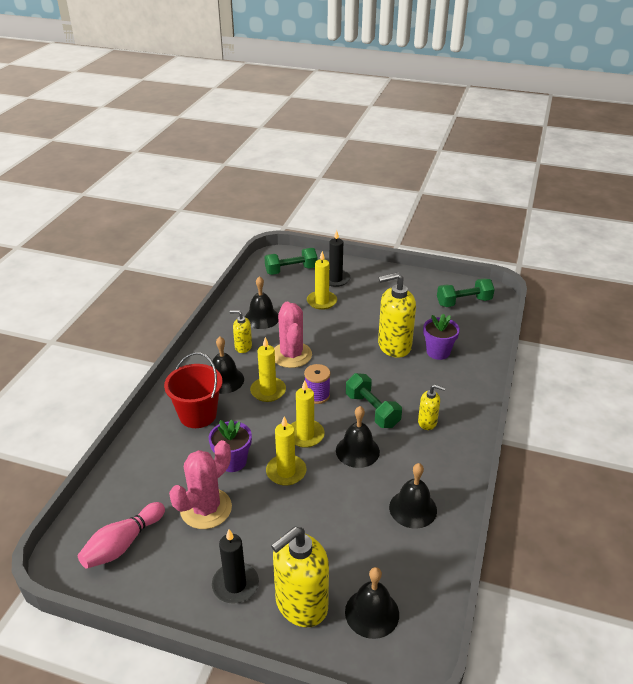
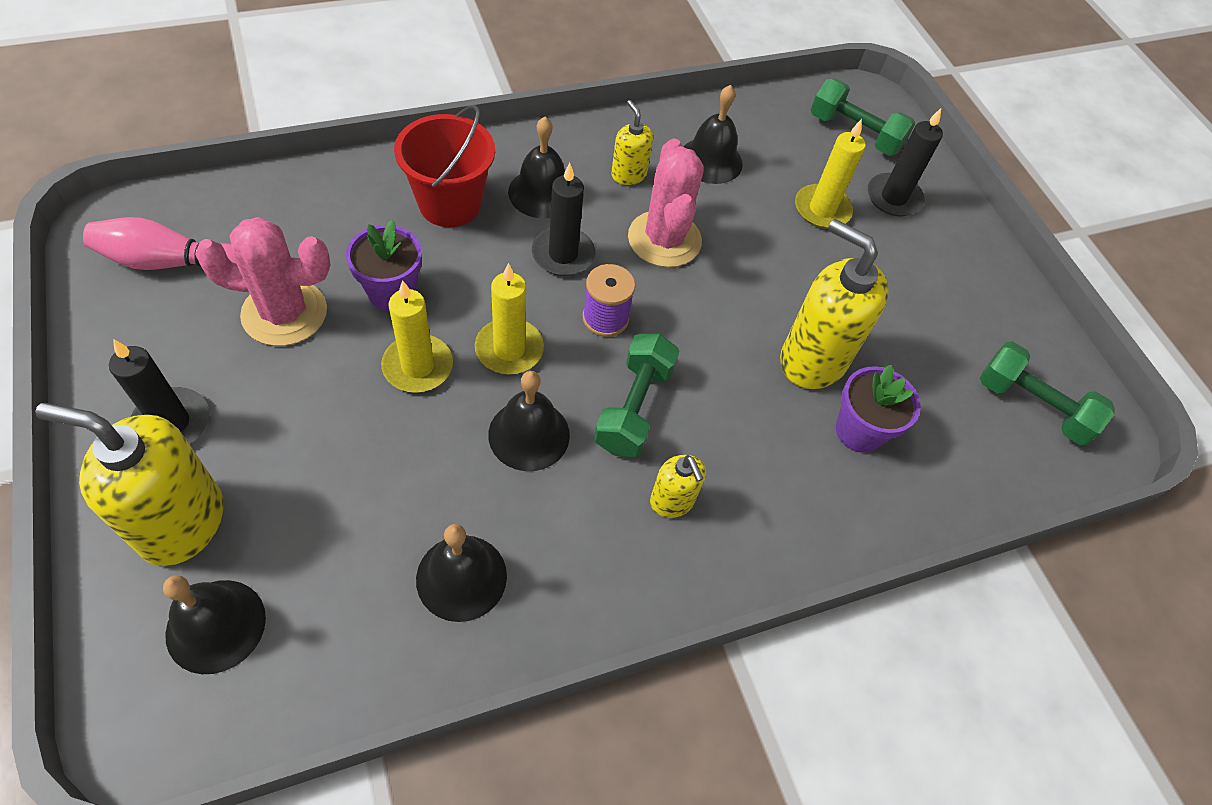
camera: 45 degrees right, 20 degrees up
yellow candle [250,337,286,402] -> black candle [532,163,595,276]
pink cactus [274,302,312,368] -> pink cactus turned 45 degrees counterclockwise [628,139,704,267]

